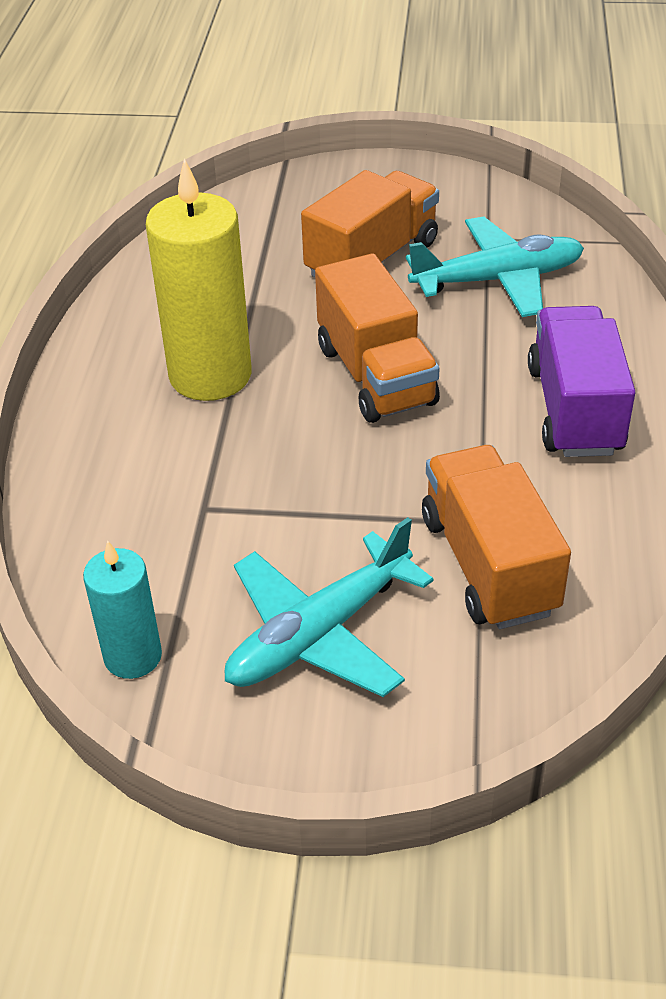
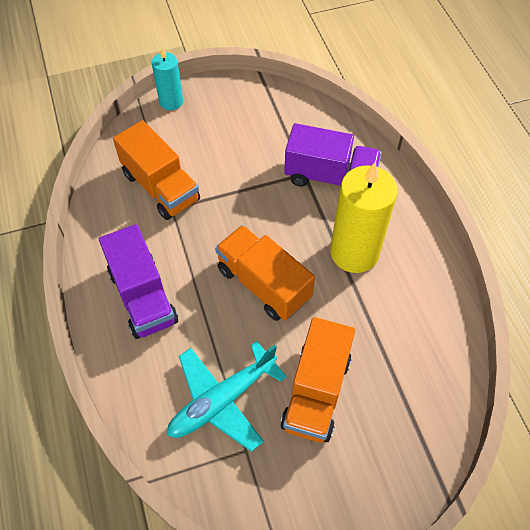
camera: 155 degrees right, 15 degrees up
turquoise candle [83,541,162,679] -> turquoise candle moved to [152,47,183,110]
turquoise plane [224,517,434,697] -> none
none -> purple truck [284,123,382,187]

